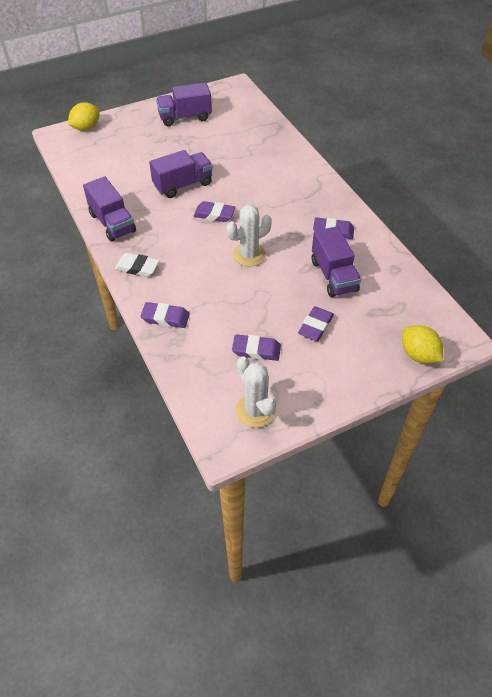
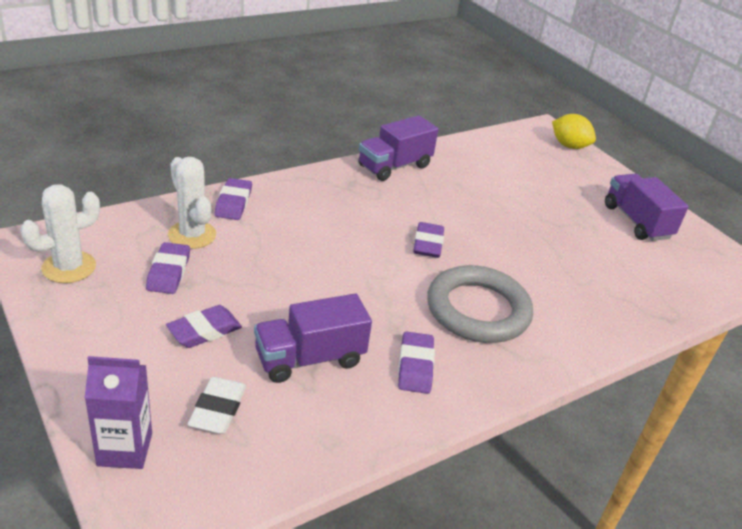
camera: 80 degrees right, 15 degrees down
white eraser [115,253,159,277] -> white eraser moved to [187,377,246,434]
purple truck [149,150,213,198] -> none
white cactus [226,205,272,267] -> white cactus moved to [168,157,216,249]
purple eraser [298,306,334,341] -> purple eraser turned 60 degrees counterclockwise [166,305,242,348]
yellow lemon [402,325,443,363] -> purple carton [85,356,152,469]
none -> grey ring [427,265,533,343]

